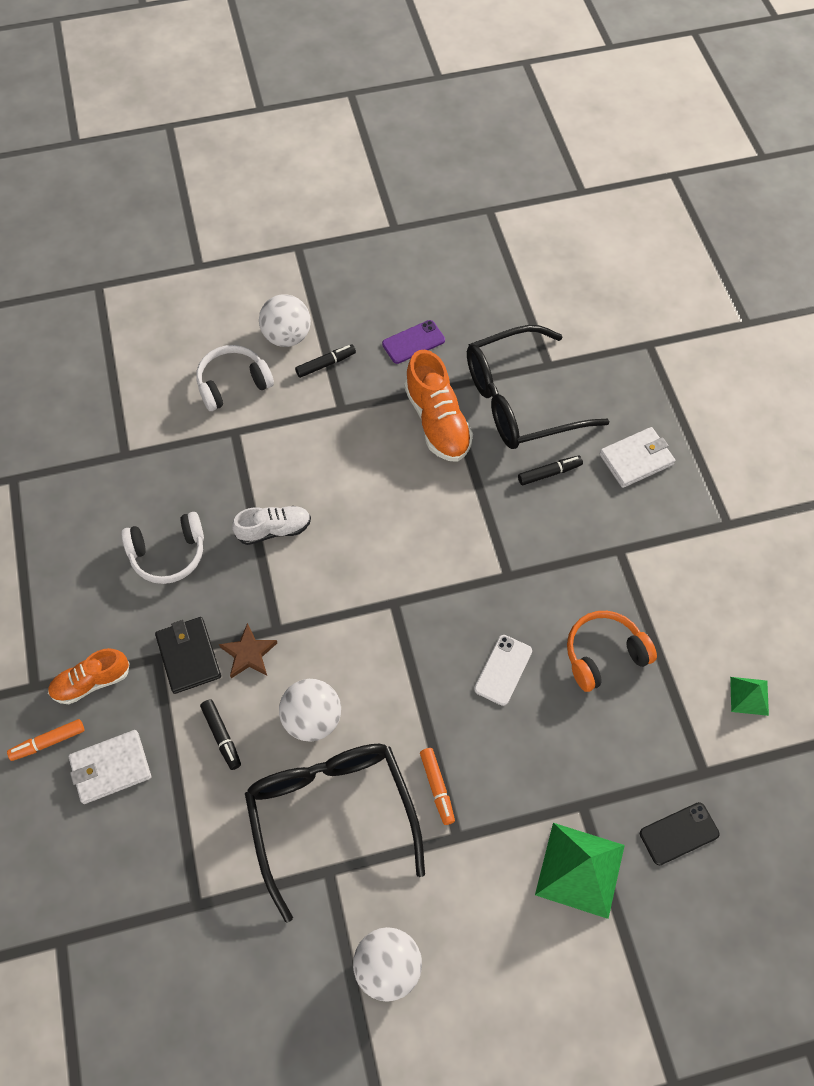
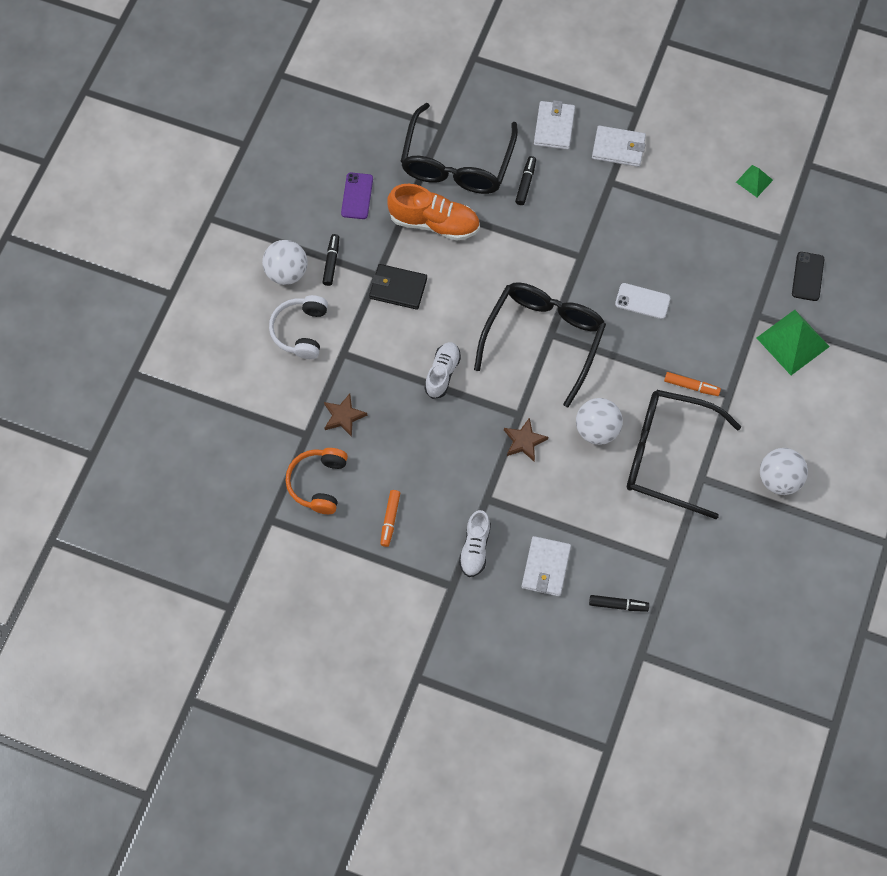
camera: 55 degrees left, 5 degrees up
orange marker [7,719,84,761] -> orange marker moved to [380,490,400,547]
orange shoe [48,648,130,704] -> white shoe [459,510,491,577]
white headphones [121,512,204,584] -> none
black wallet [155,617,221,694] -> black wallet moved to [369,264,427,310]
black marker [200,699,241,770] -> black marker moved to [589,595,649,612]
white phone [474,635,532,706] -> white phone turned 45 degrees counterclockwise [615,283,670,319]
orange headphones [567,611,657,692] -> orange headphones moved to [286,448,348,514]
none -> brown star [324,394,367,437]
none -> black glasses [474,282,606,407]
none -> white wallet [592,126,646,167]

